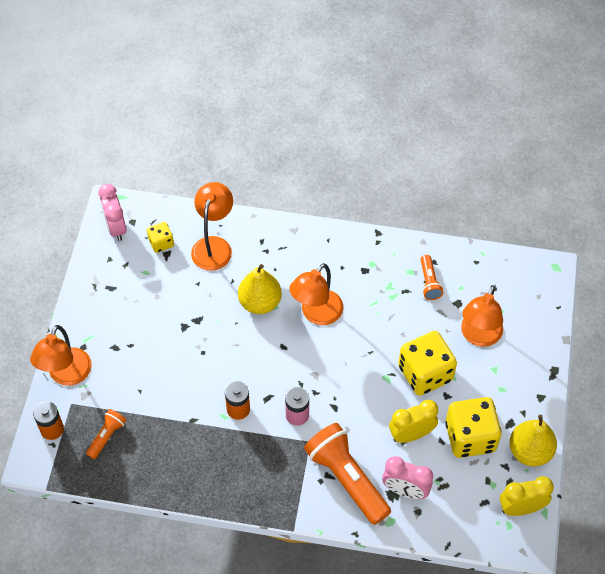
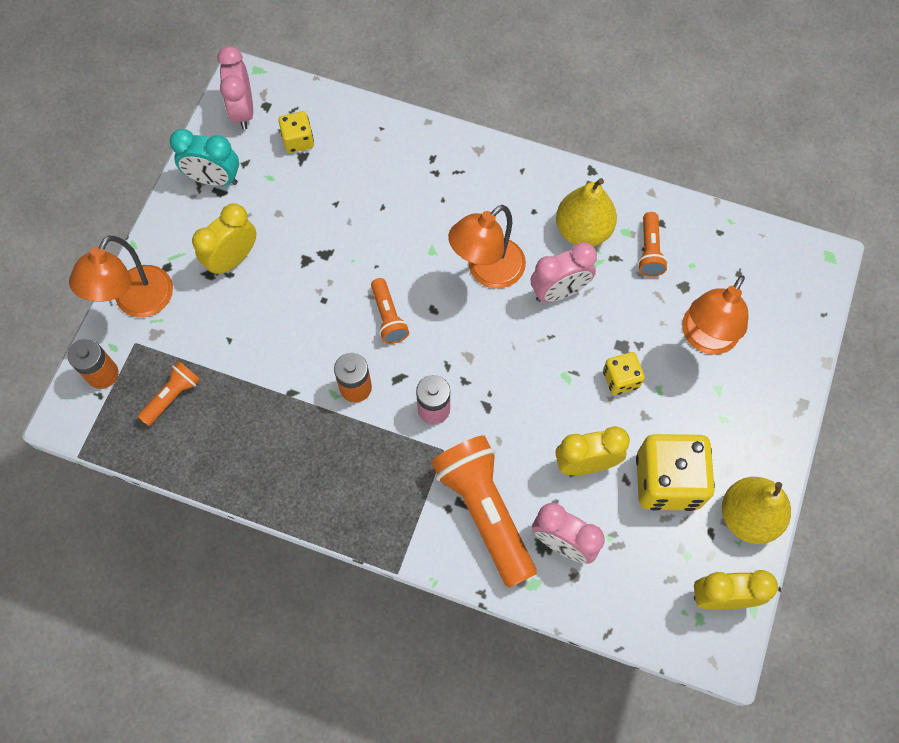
camera: 10 degrees right, 10 degrees up
orange lamp [191,182,233,271] -> none
yellow pear [238,264,282,314] -> yellow pear moved to [556,178,617,246]
yellow dice [398,331,457,396] -> yellow dice [603,352,645,395], size x0.51
none -> turquoise clock [169,129,239,186]
none -> yellow clock [192,203,256,276]
none -> orange flashlight [371,278,409,344]
none -> pink clock [531,242,597,302]

